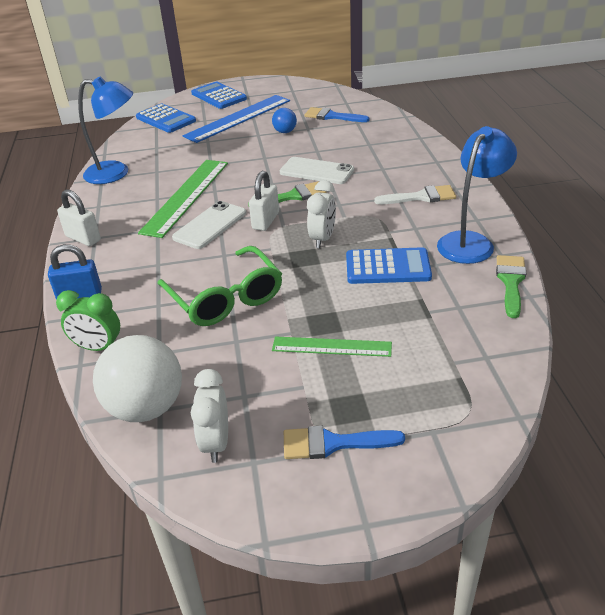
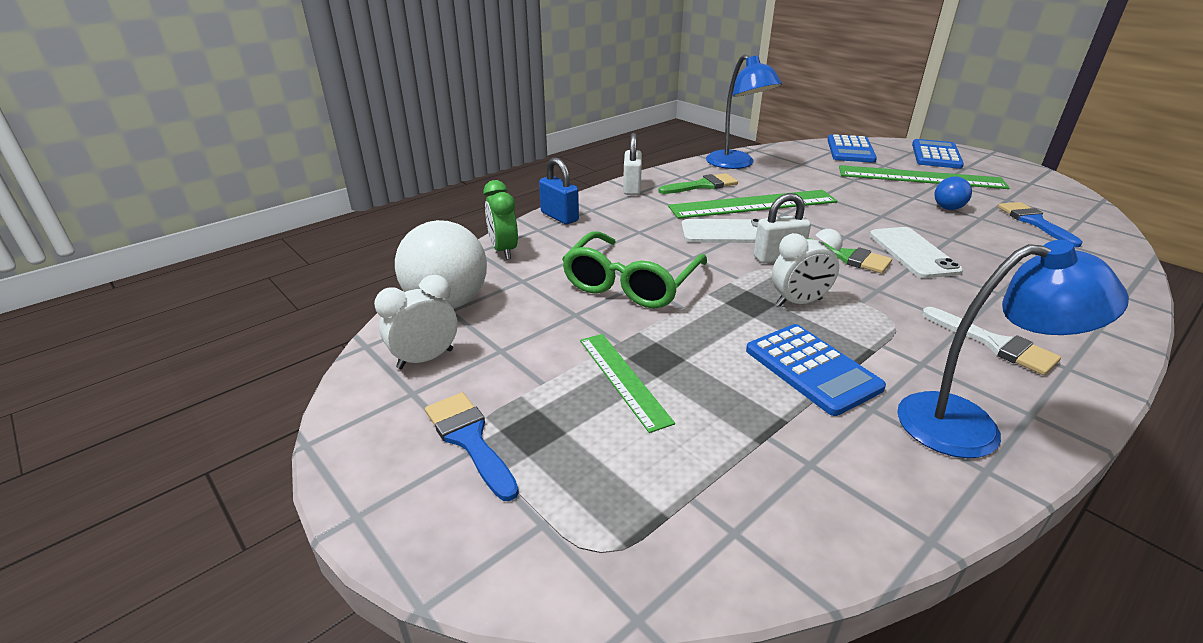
camera: 55 degrees right, 5 degrees down
blue ruler [183,95,290,143] -> green ruler [839,165,1010,189]
green brush [496,255,526,318] -> green brush moved to [658,173,738,194]

